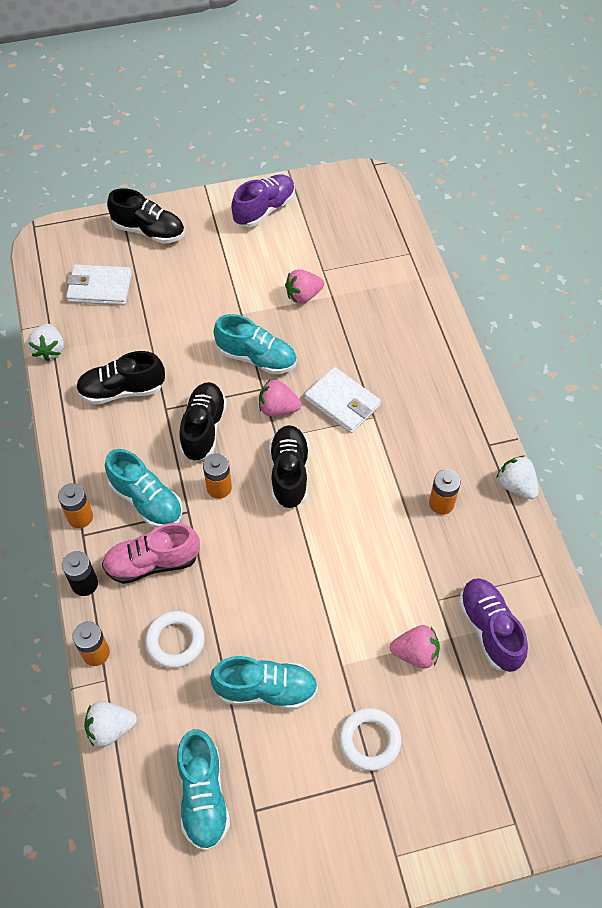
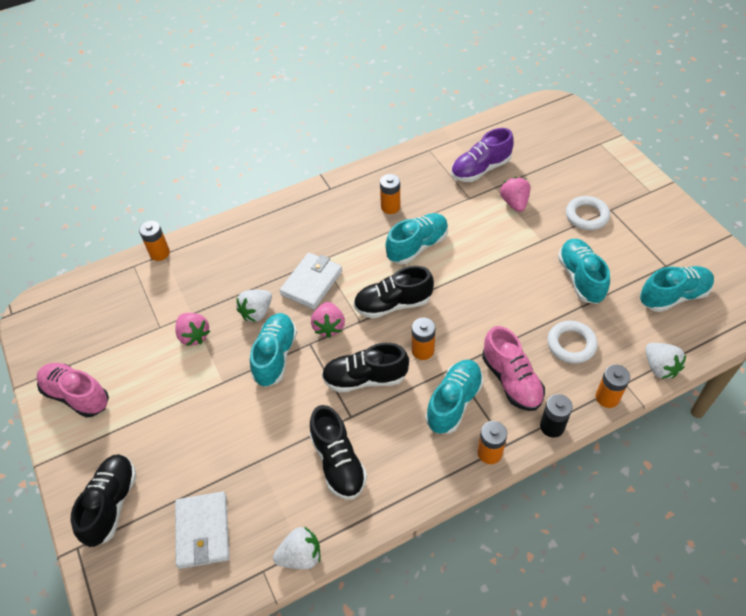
camera: 100 degrees left, 5 degrees down
purple shoe [231,174,295,227] -> pink shoe [37,363,109,418]
white strawberry [496,456,539,499] -> white strawberry moved to [236,290,272,322]
none -> orange battery [139,221,170,261]
none -> turquoise shoe [385,213,448,264]

